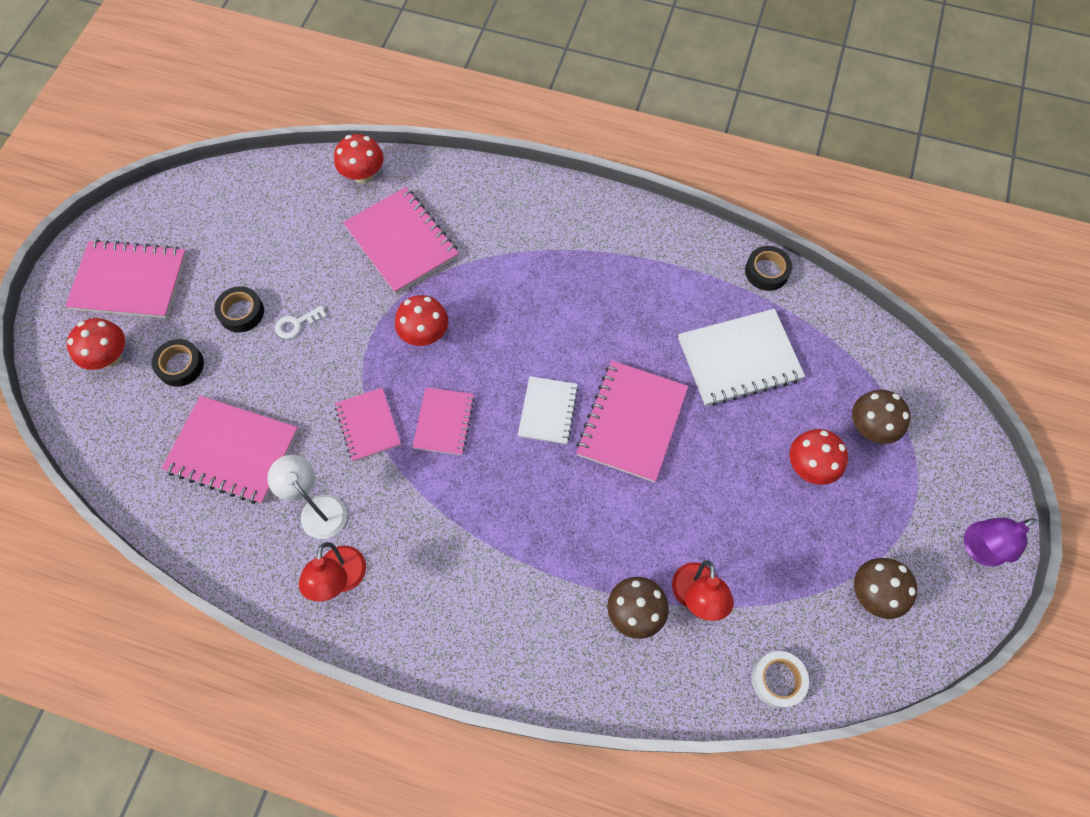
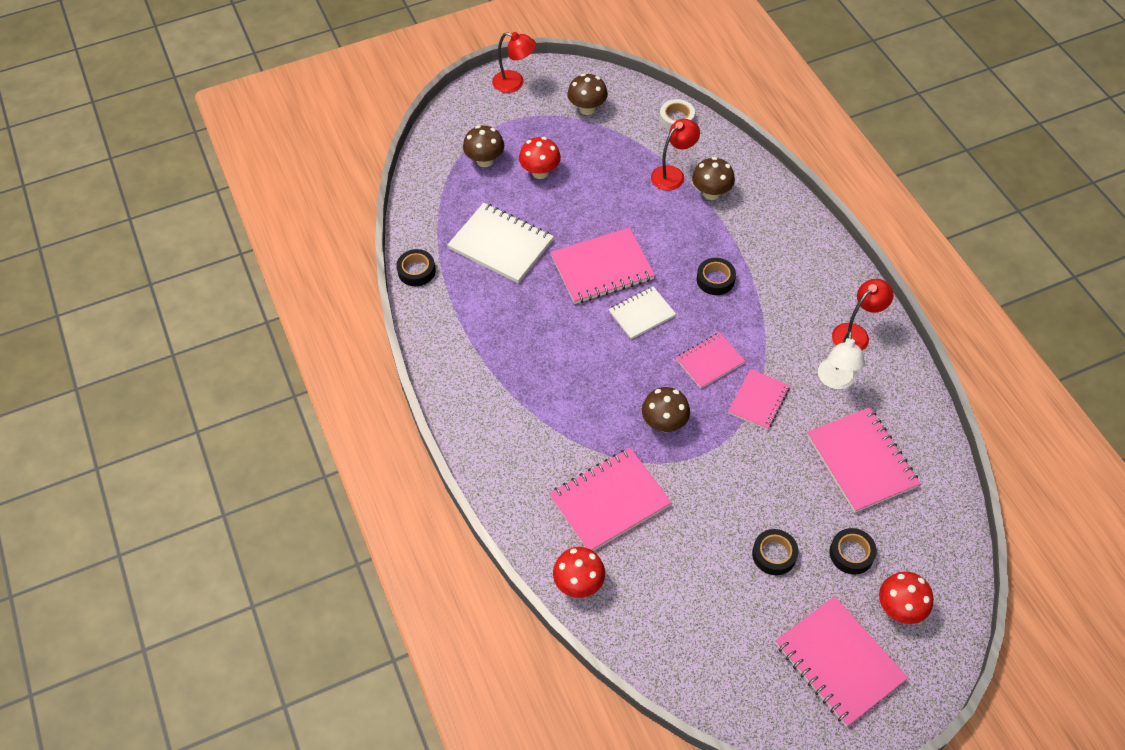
camera: 130 degrees left, 10 degrees down
white key [275,306,327,339] -> none
pink notebook [343,187,459,294] -> pink notebook turned 45 degrees clockwise [549,448,672,551]
red mushroom [395,295,448,346] -> brown mushroom [642,387,690,432]
purple lamp [964,518,1036,567] -> red lamp [492,32,536,93]
none -> black tape [697,258,736,295]

